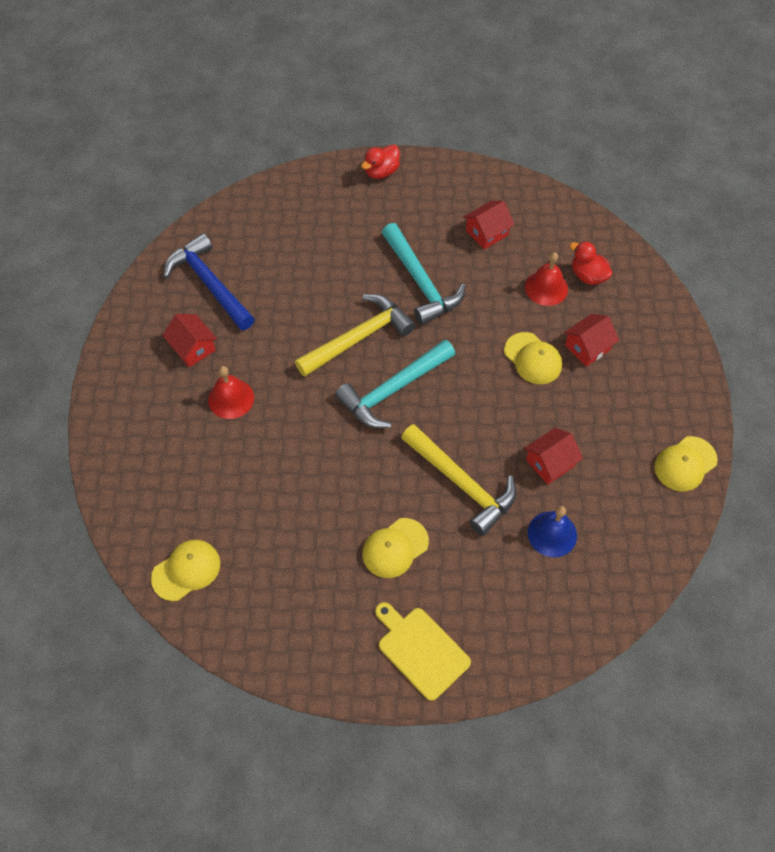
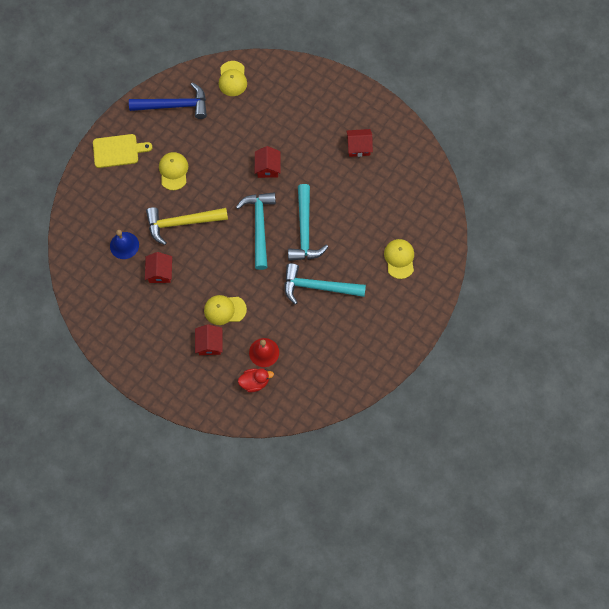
camera: 125 degrees right, 10 degrees up
blue hammer [164,233,255,330] -> blue hammer moved to [129,83,207,119]
red bell [208,366,254,419] -> none
yellow hammer [295,294,415,377] -> turquoise hammer [288,184,328,261]
red duck [361,144,400,179] -> none
red house [463,201,515,250] -> red house moved to [255,146,281,178]
yellow cap [654,436,718,491] -> yellow cap moved to [384,239,414,279]

